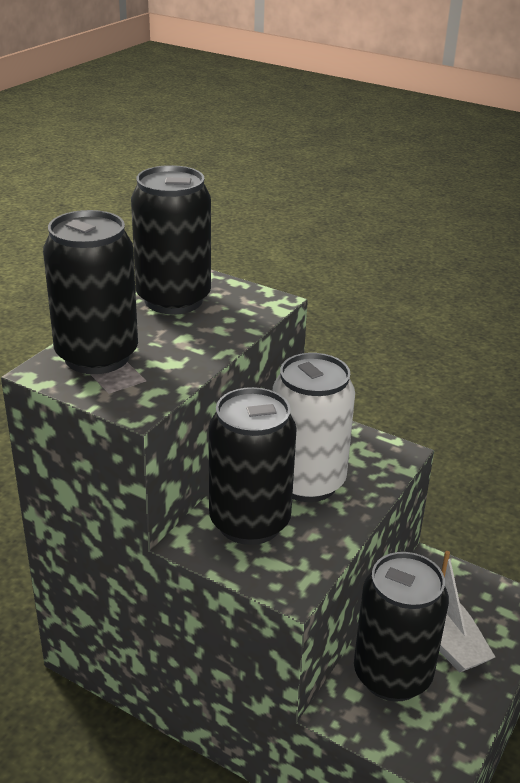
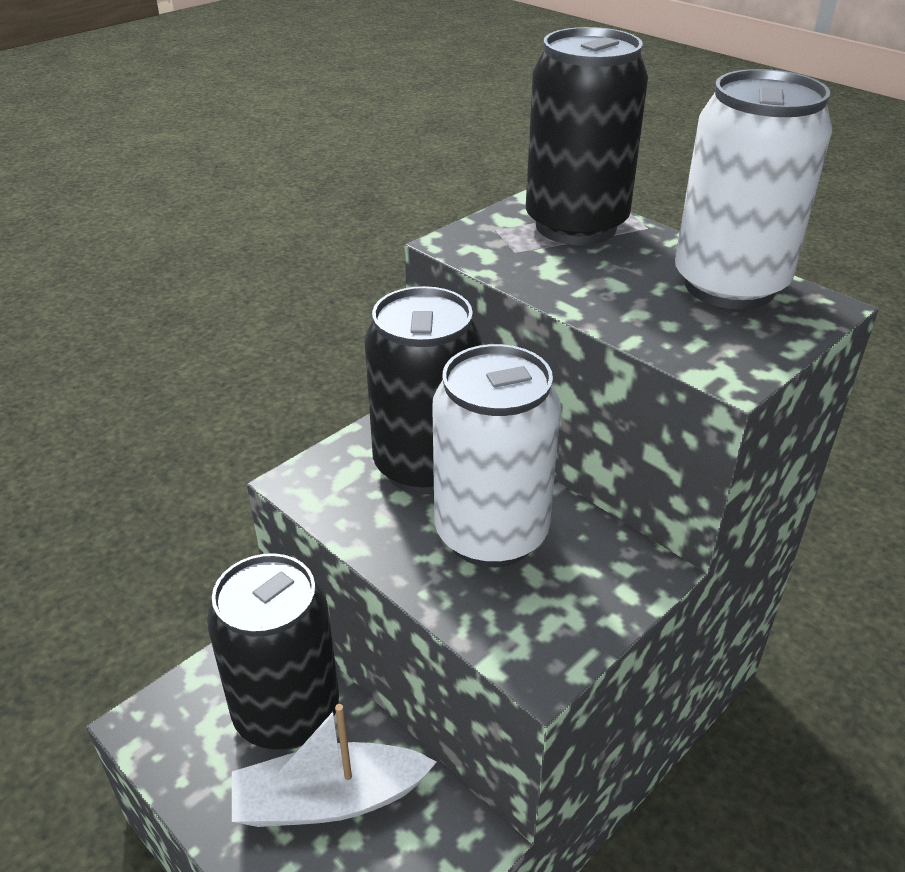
camera: 105 degrees right, 5 degrees up
black can [131,165,211,314] -> white can [675,69,832,309]

